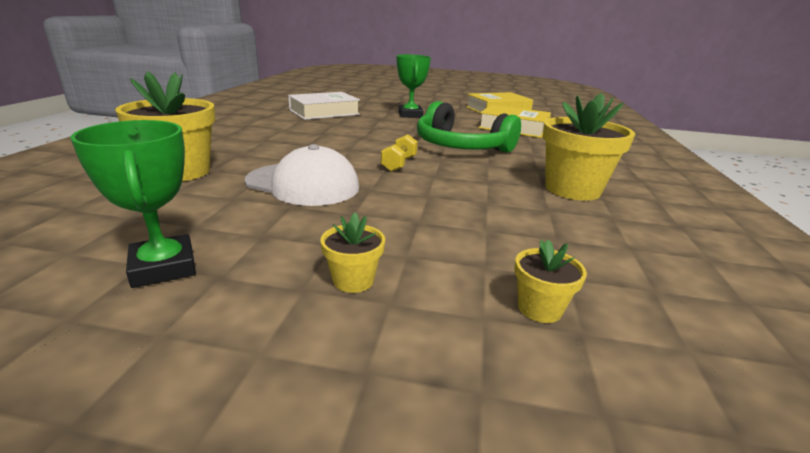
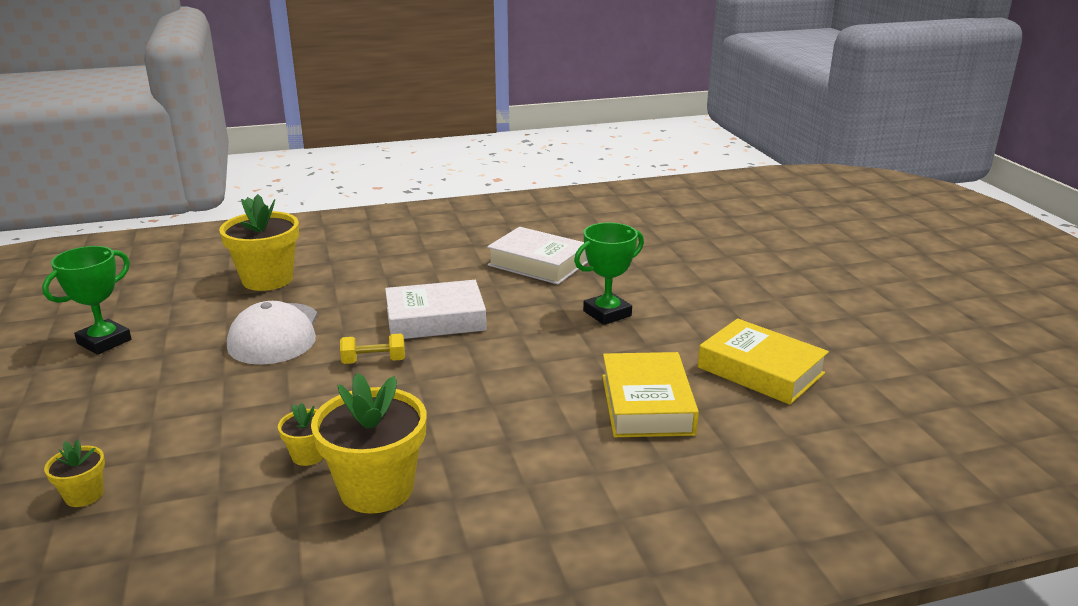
camera: 65 degrees right, 0 degrees up
yellow flower pot [321,213,385,293] -> yellow flower pot moved to [278,403,323,466]
green headphones [417,101,521,153] -> none
none -> white book [385,280,487,339]

